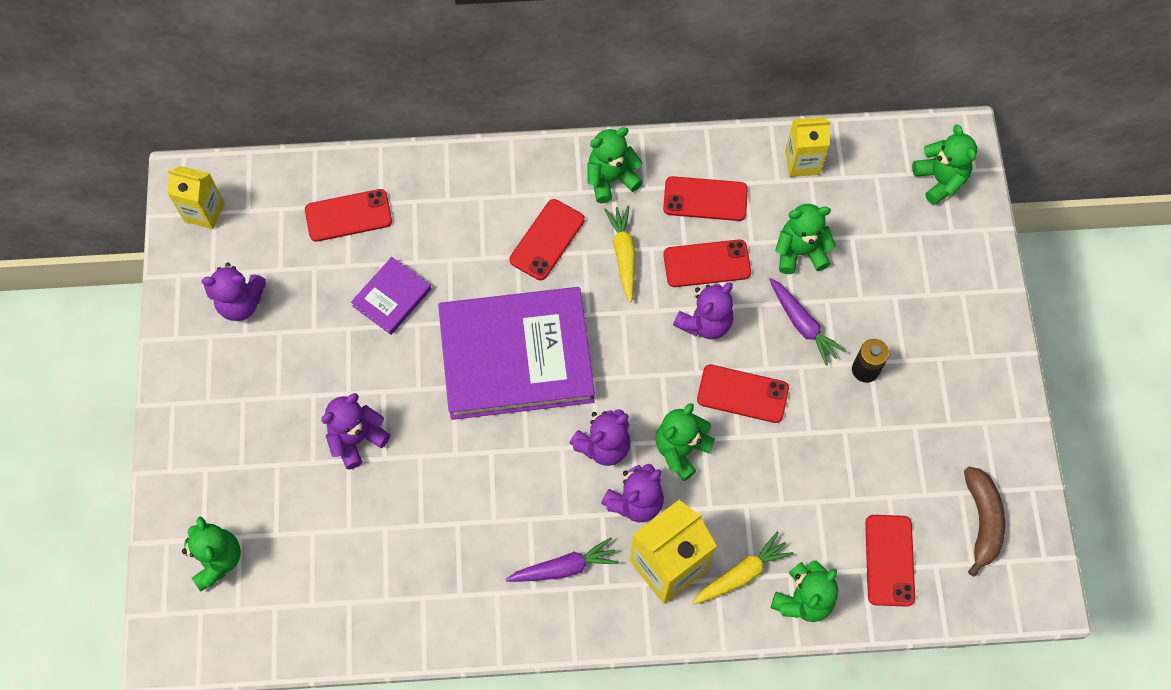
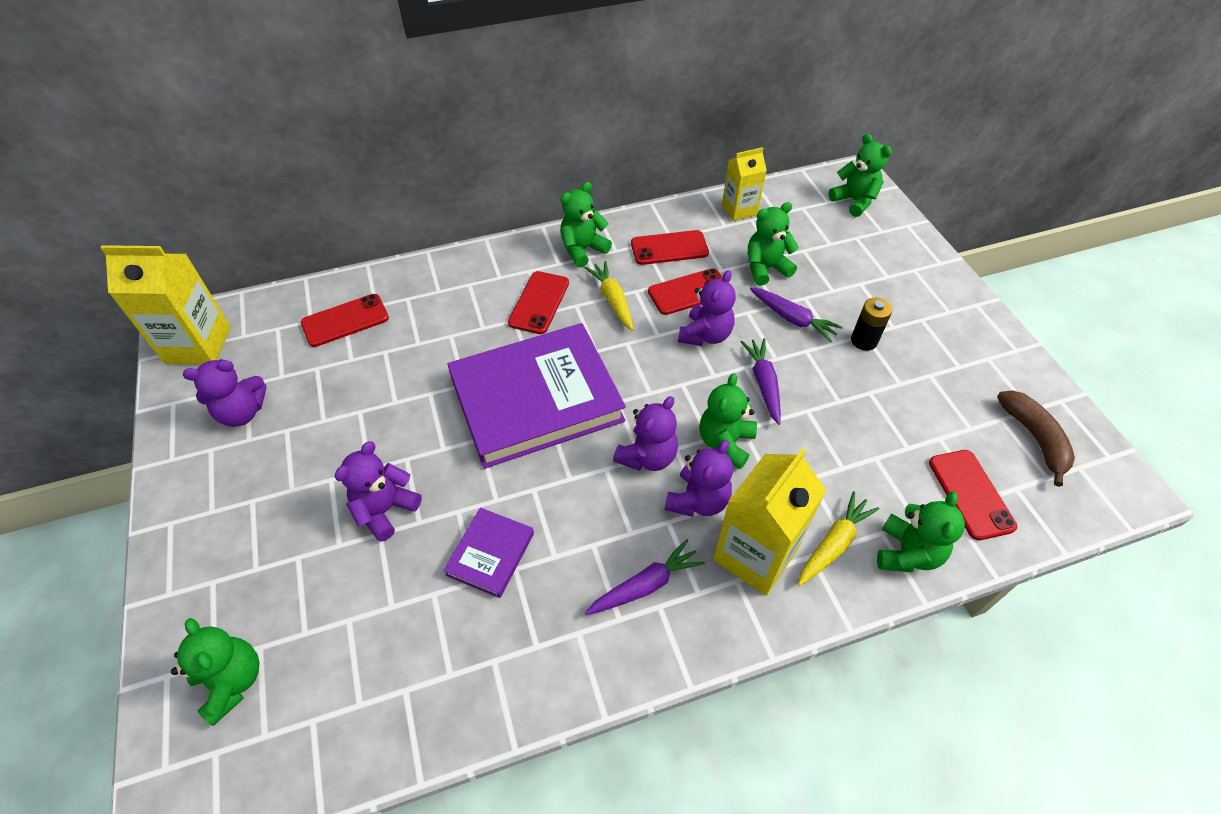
camera: 15 degrees left, 15 degrees down
yellow carton [167,166,225,229] -> yellow carton [100,245,231,364], size x1.61
purple book [351,257,431,335] -> purple book moved to [443,508,534,598]
red phone [697,364,789,423] -> purple carrot [740,338,781,425]

